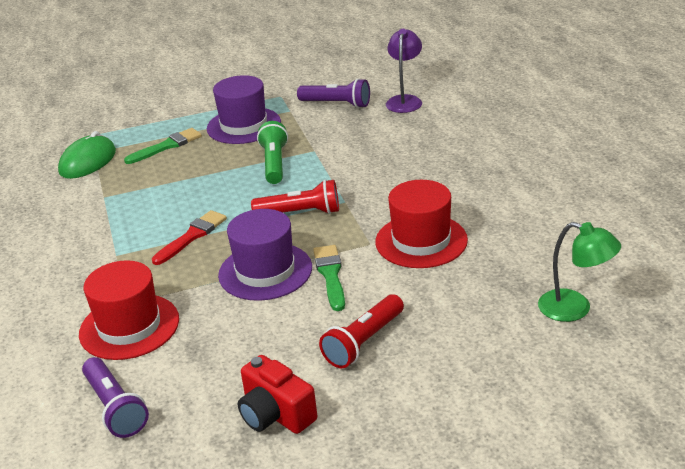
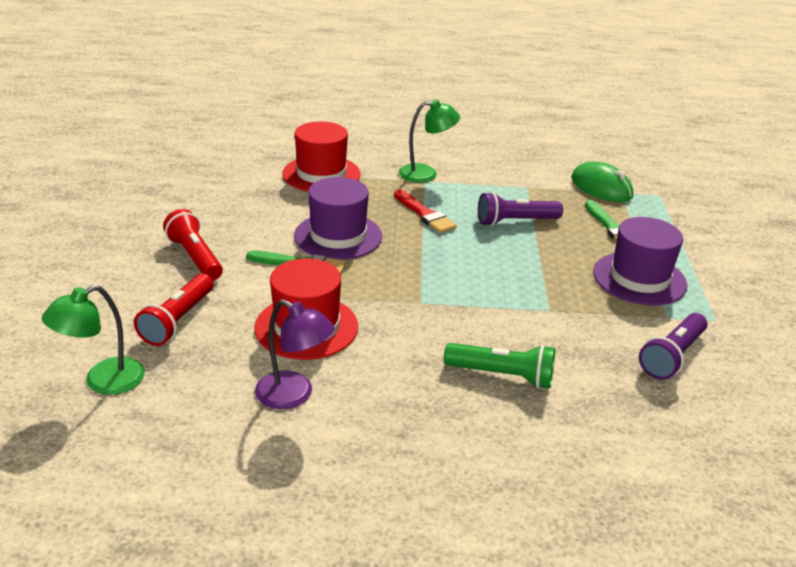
camera: 105 degrees right, 0 degrees up
purple flashlight [82,357,149,438] -> purple flashlight moved to [478,192,563,226]
red camera [238,355,317,434] -> none
red flashlight [251,180,339,214] -> red flashlight moved to [134,274,214,346]
green flashlight [257,121,288,184] -> green flashlight moved to [444,343,555,389]
purple lamp [386,29,422,113] -> purple lamp moved to [255,299,335,409]
none -> green lamp [399,99,460,183]

